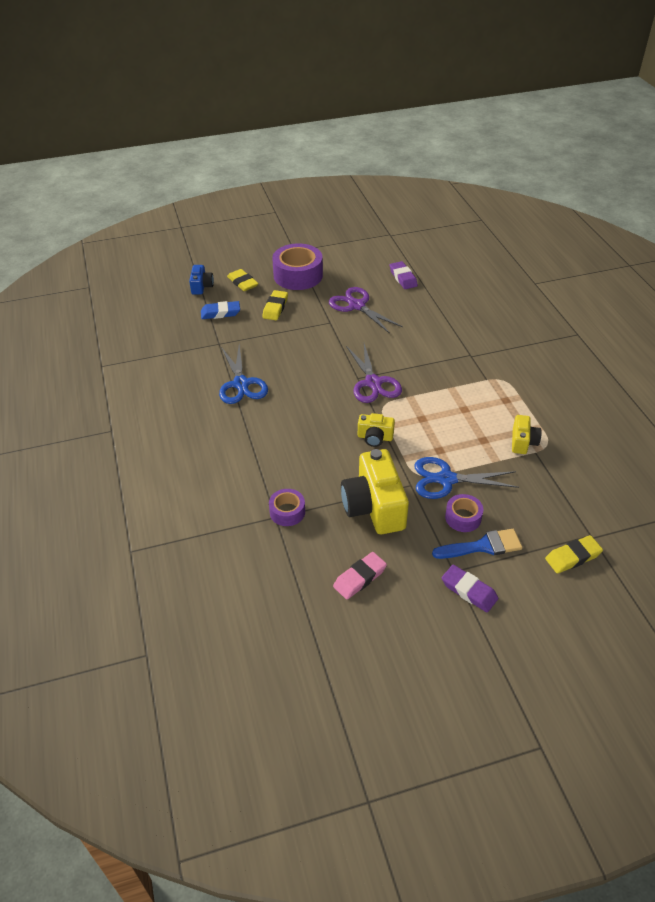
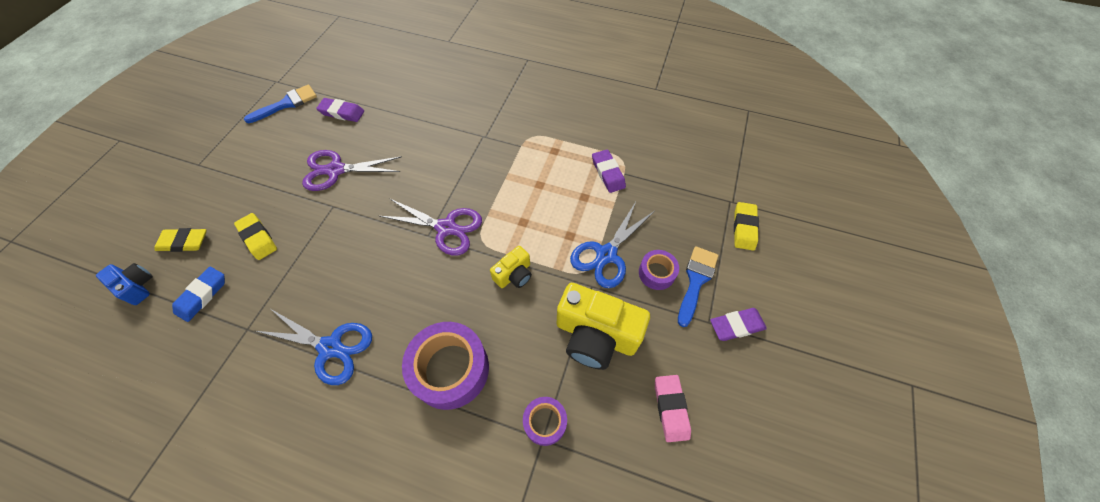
camera: 55 degrees left, 15 degrees up
purple tape [272,243,323,290] -> purple tape moved to [402,322,489,410]
yellow camera [512,415,541,454] -> purple eraser [592,150,626,193]
none -> blue brush [244,84,317,123]

